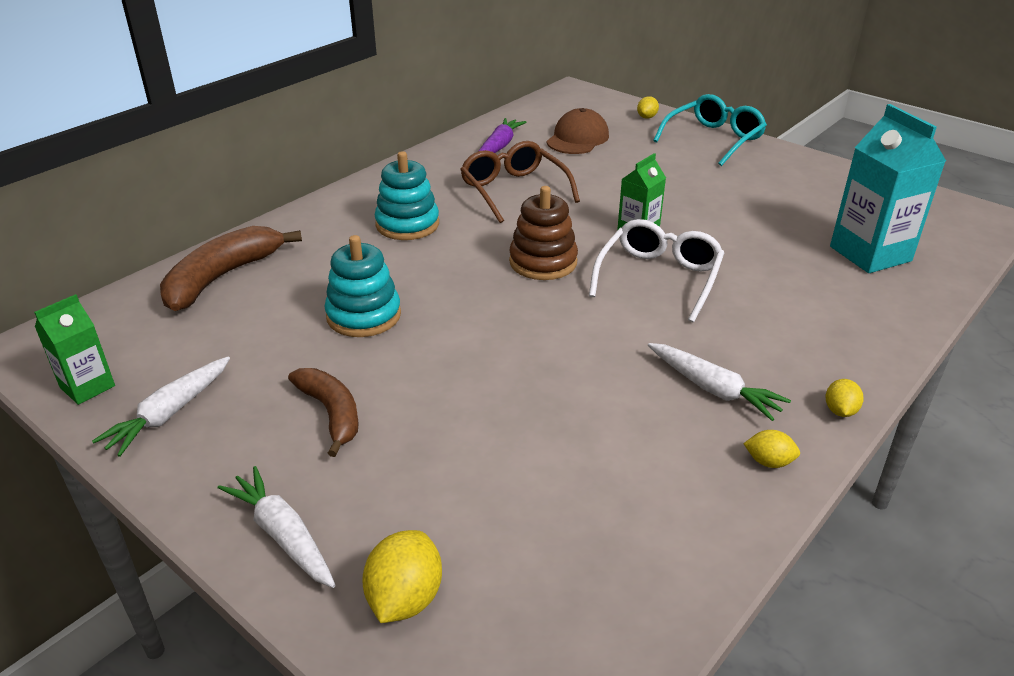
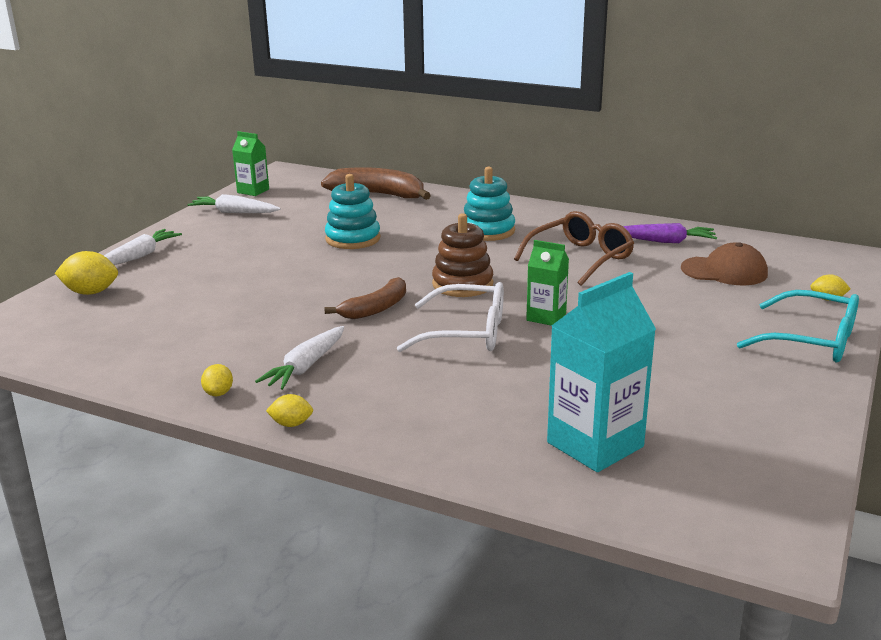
camera: 75 degrees right, 10 degrees down
brown banana [288,368,359,457] -> brown banana moved to [325,277,406,319]

